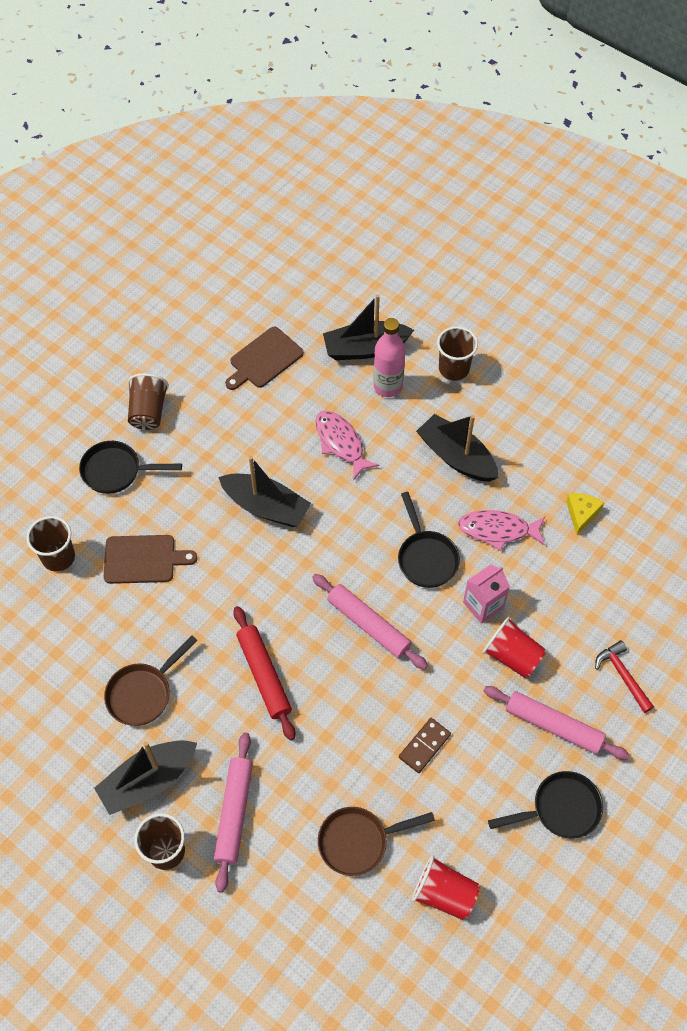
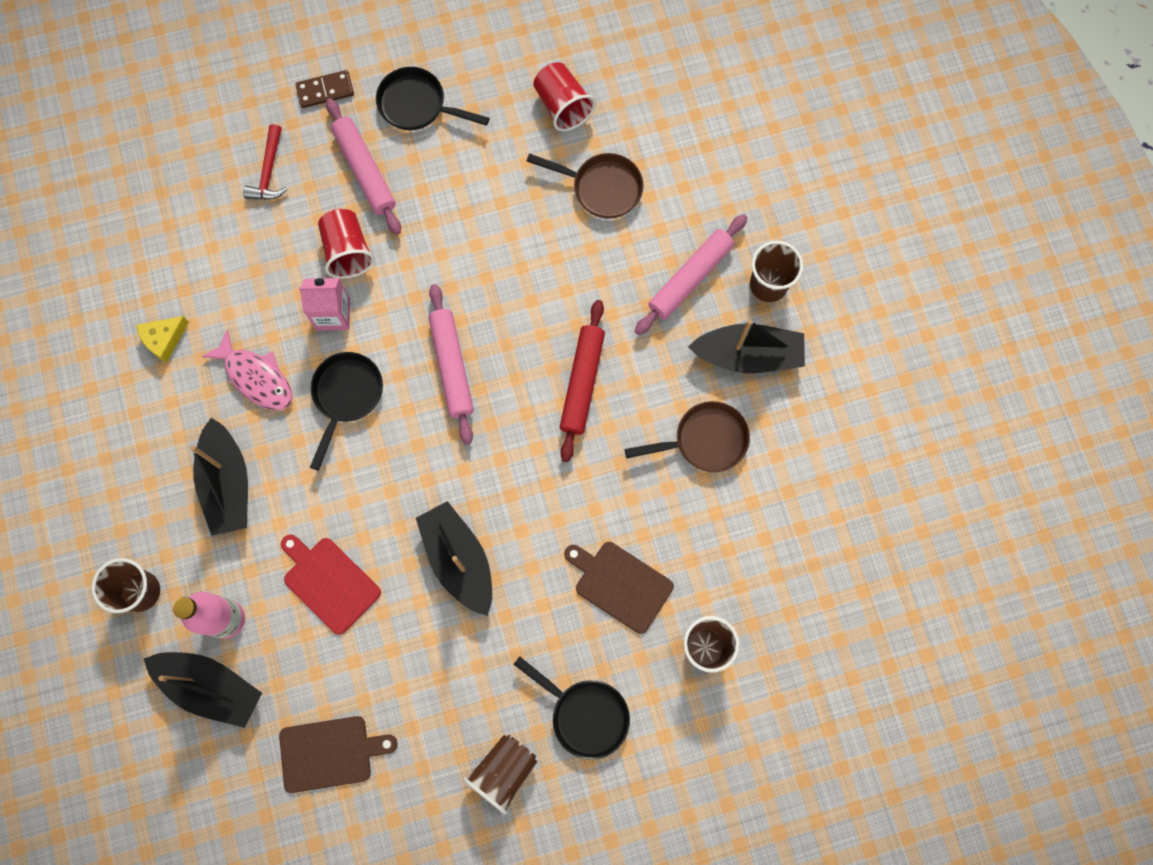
camera: 145 degrees left, 15 degrees up
pink fish [316,411,379,481] -> red cutting board [281,535,381,635]
brown domino [399,718,451,773] -> brown domino moved to [295,70,354,108]

